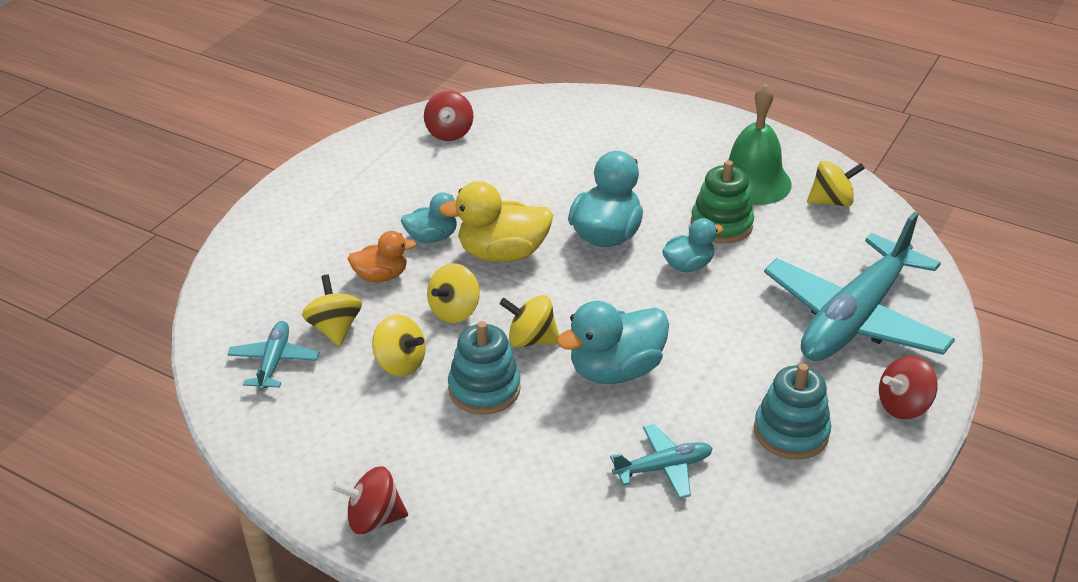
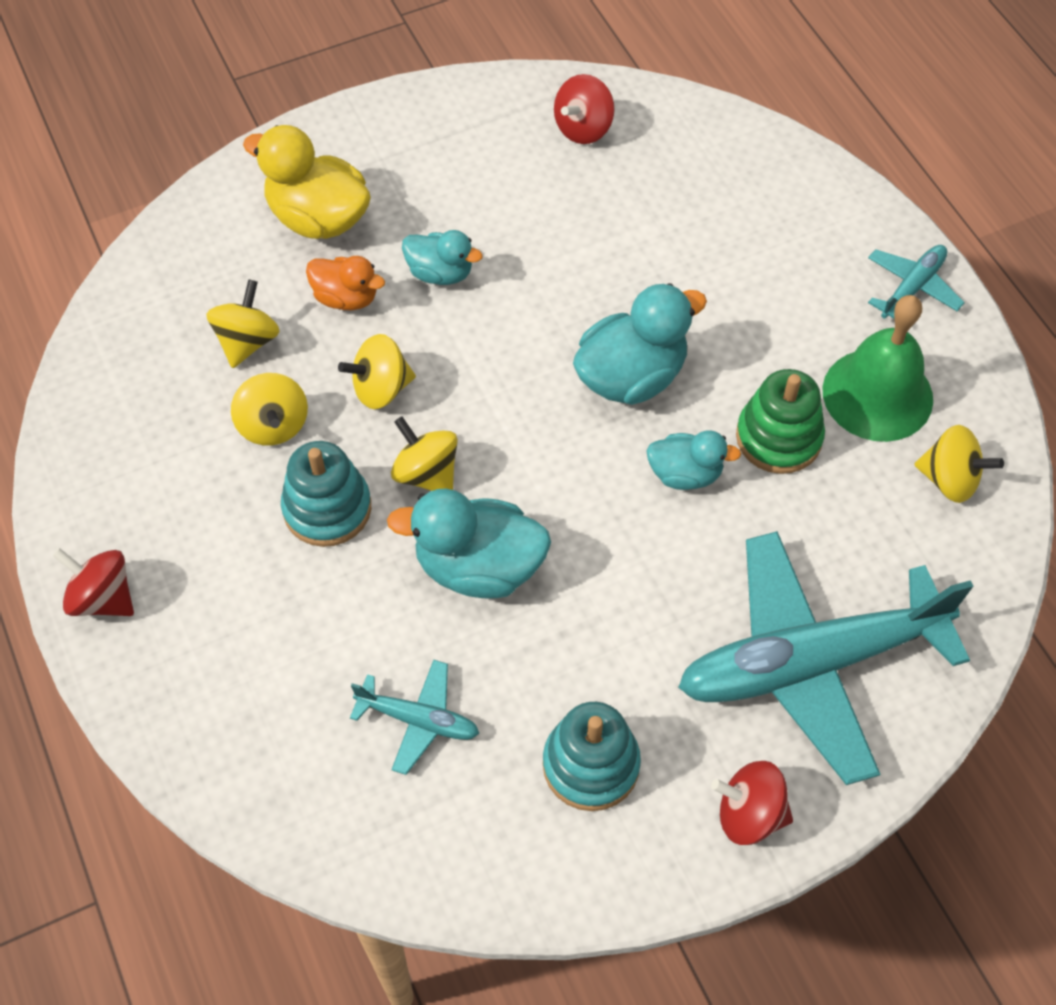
camera: 35 degrees right, 20 degrees up
turquoise plane [227,321,319,391] -> turquoise plane moved to [868,245,965,319]
yellow duck [439,181,553,262] -> yellow duck moved to [243,125,371,239]

